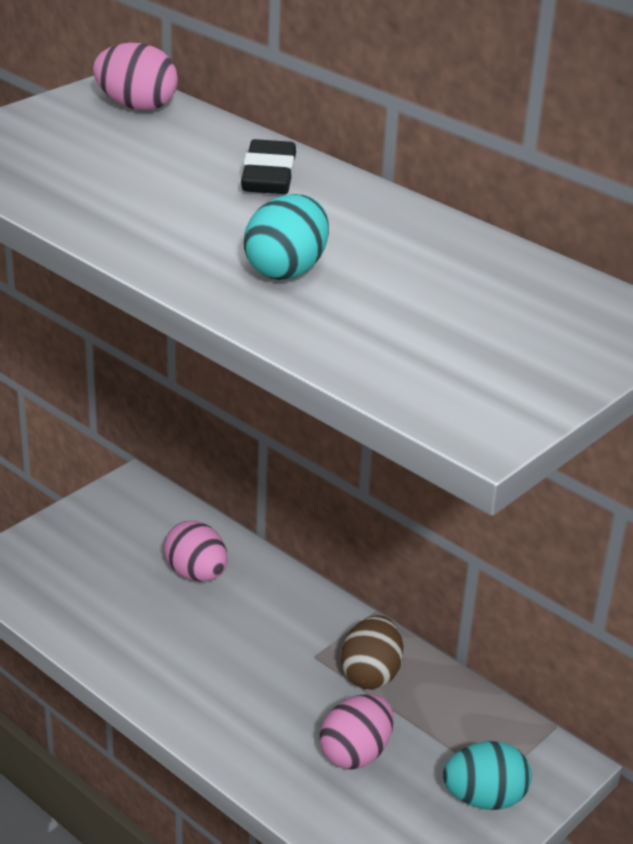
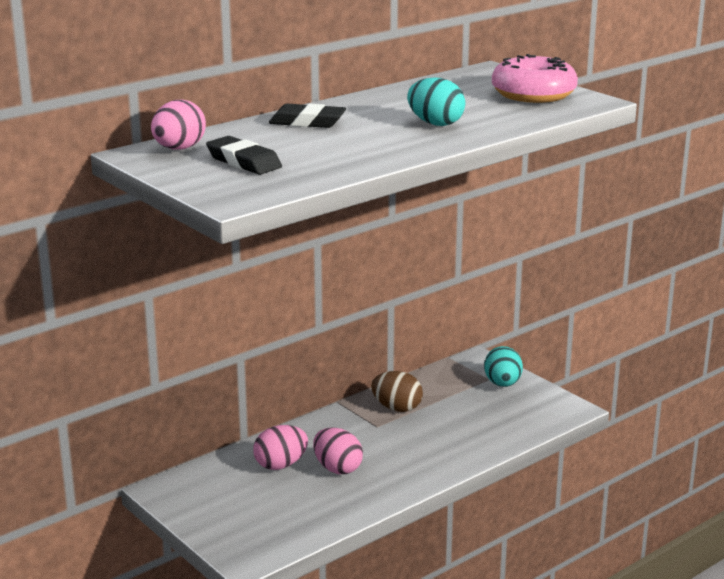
camera: 80 degrees left, 10 degrees down
pink egg [319,694,394,769] -> pink egg moved to [313,428,363,474]
none -> black eraser [206,136,282,175]
none -> pink donut [492,54,578,103]

